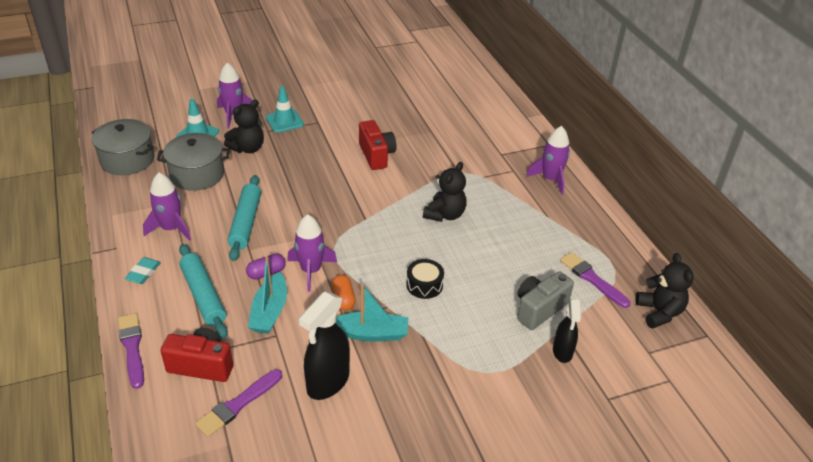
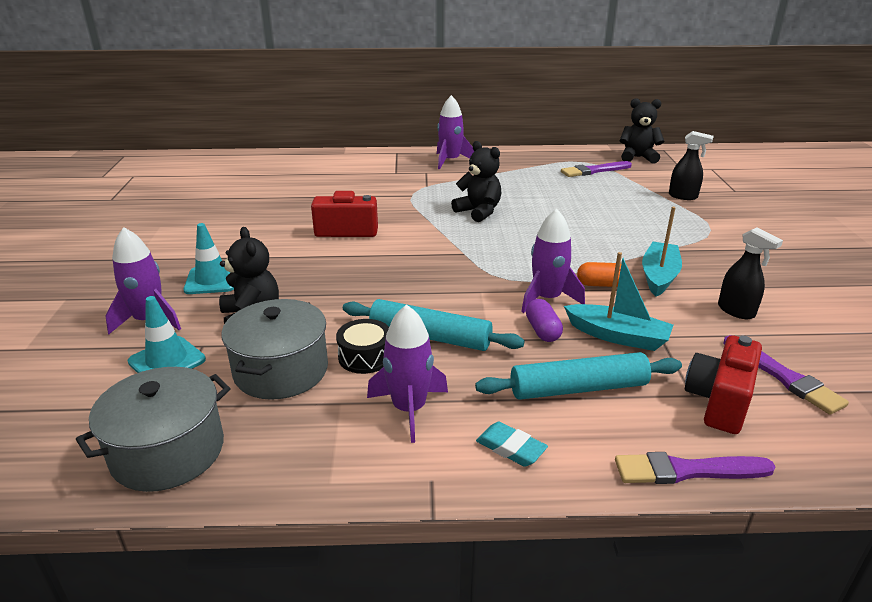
camera: 70 degrees left, 10 degrees down
black spray bottle [299,292,350,400] -> black spray bottle [718,228,783,319], size x0.62
black drum [406,259,444,299] -> black drum moved to [336,319,389,374]
grey camera [517,271,574,330] -> none

